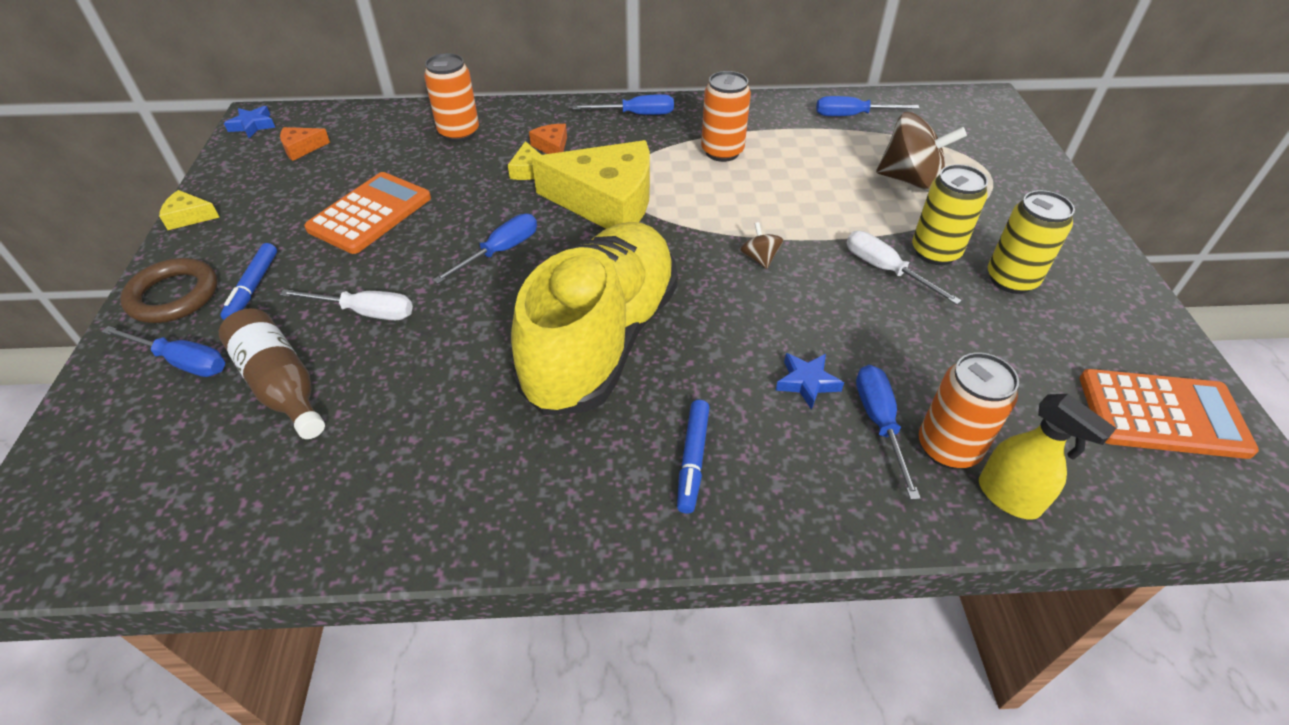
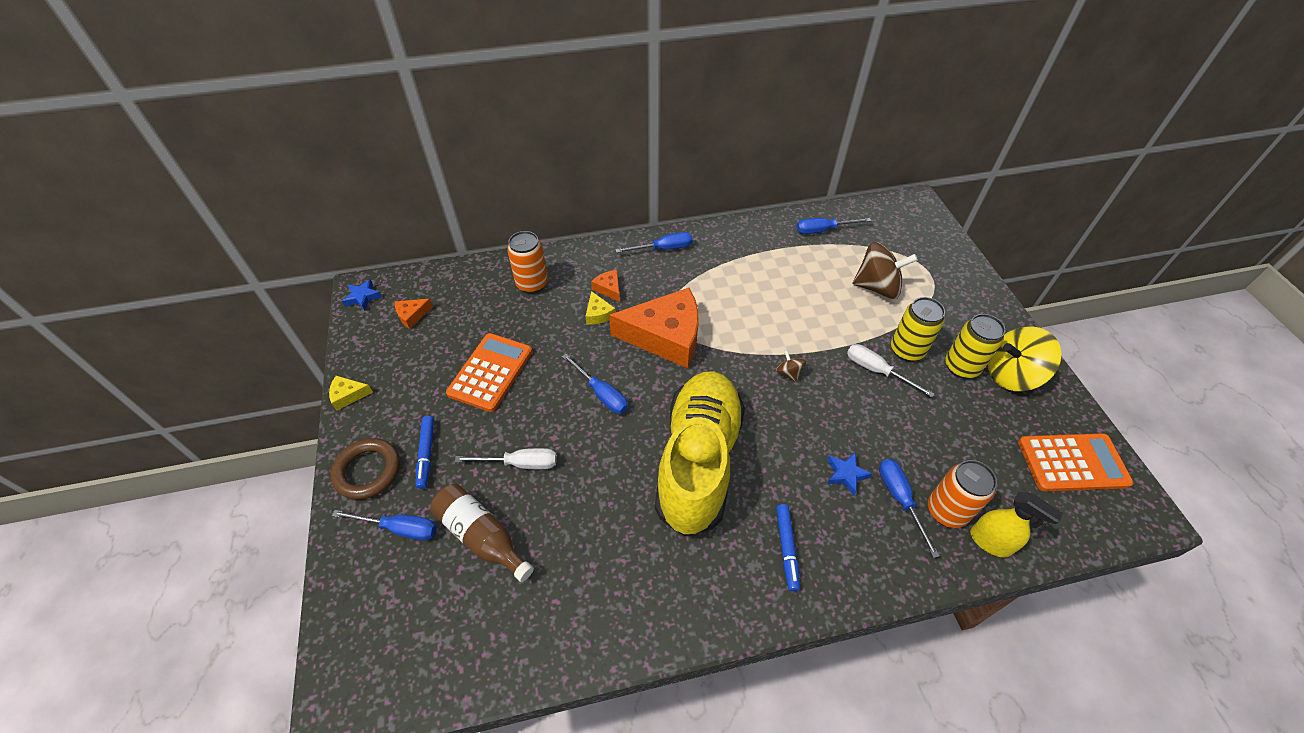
camera: 10 degrees left, 5 degrees up
blue screwdriver [433,214,537,284] -> blue screwdriver turned 105 degrees clockwise [562,354,628,414]
yellow cheese [532,140,650,229] -> orange cheese [609,288,698,368]
orange can [701,71,751,162] -> none
none -> yellow spinning top [988,326,1061,391]

